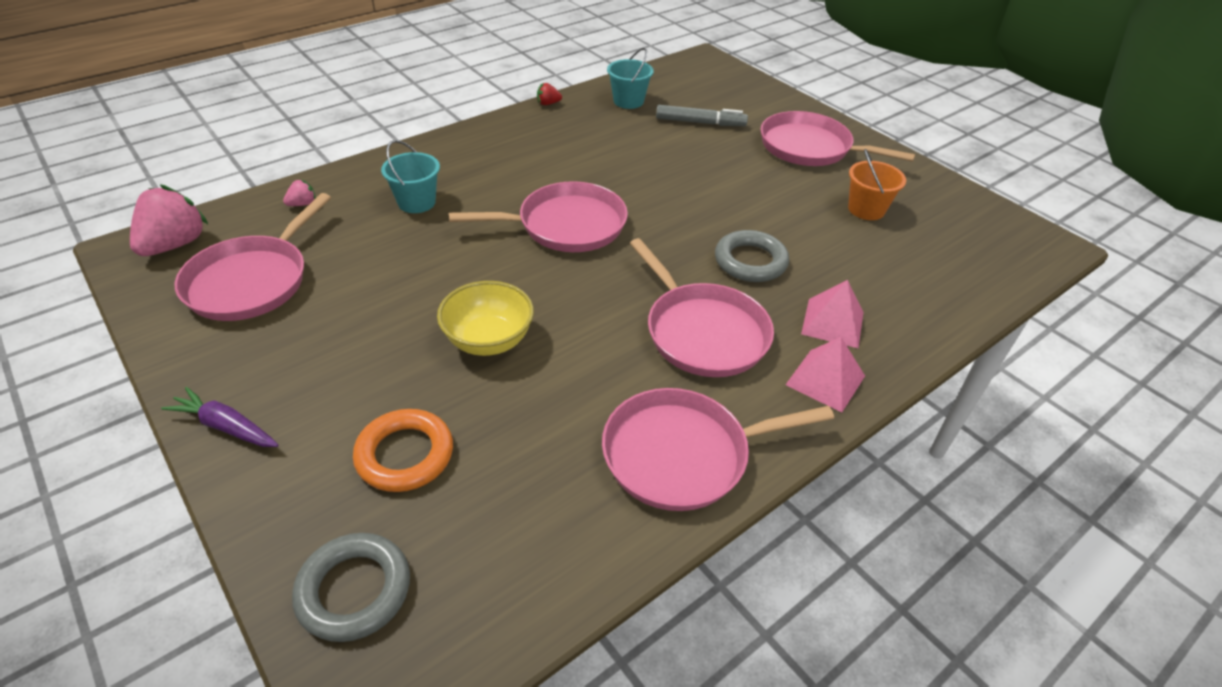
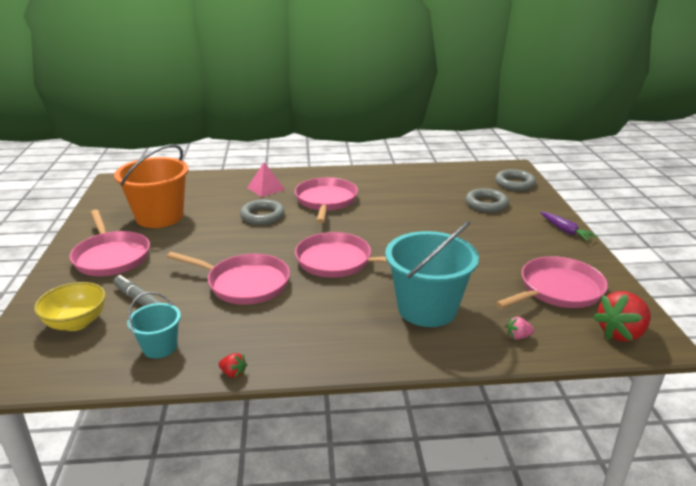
camera: 145 degrees left, 15 degrees down
pink strawberry [130,185,208,256] -> red strawberry [593,291,651,342]
orange ring [353,409,453,492] -> grey ring [465,188,509,212]
turquoise bucket [381,140,440,213] -> turquoise bucket [385,221,479,327], size x1.93
yellow bowl [437,281,534,356] -> yellow bowl moved to [34,282,106,331]
pink pan [602,388,834,511] -> pink pan moved to [167,252,290,305]
pink pyramid [786,337,865,413] -> none
orange bucket [848,149,906,220] -> orange bucket [114,144,189,228], size x1.93

